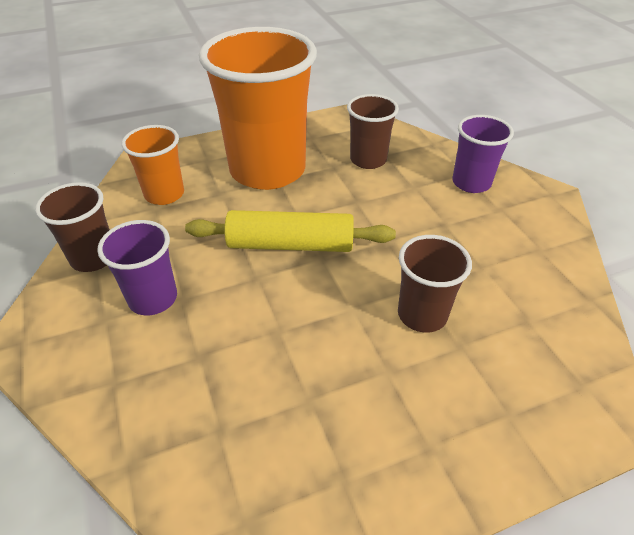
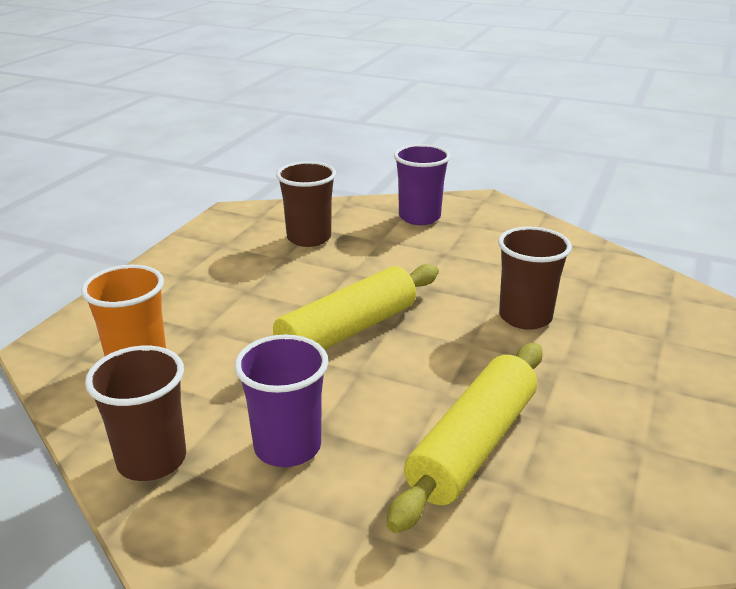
camera: 45 degrees left, 15 degrees down
orange cup [199,27,317,190] -> none
none -> yellow rolling pin [386,343,543,533]

